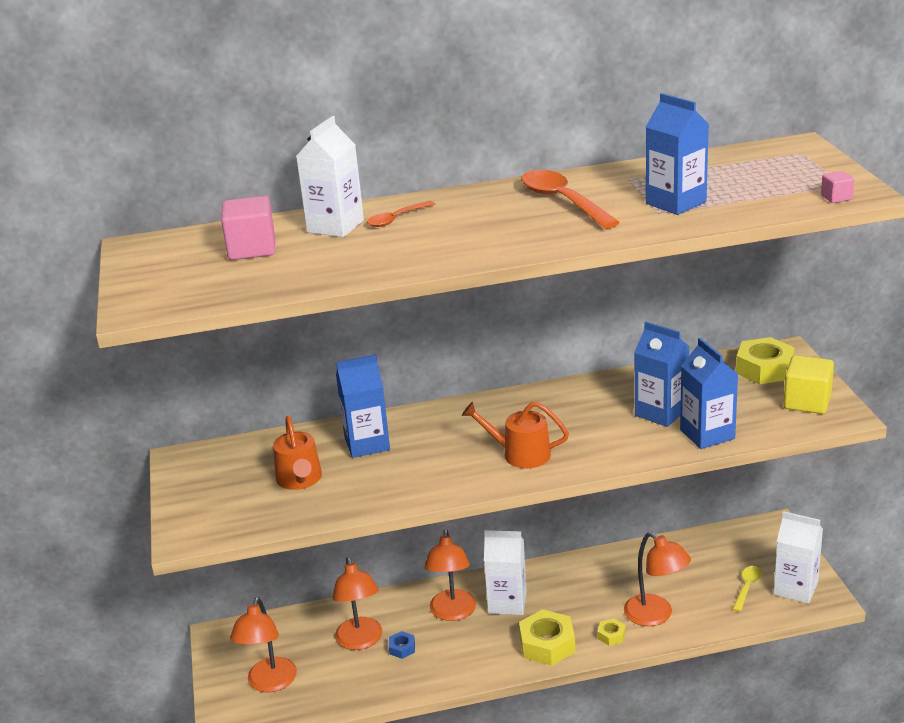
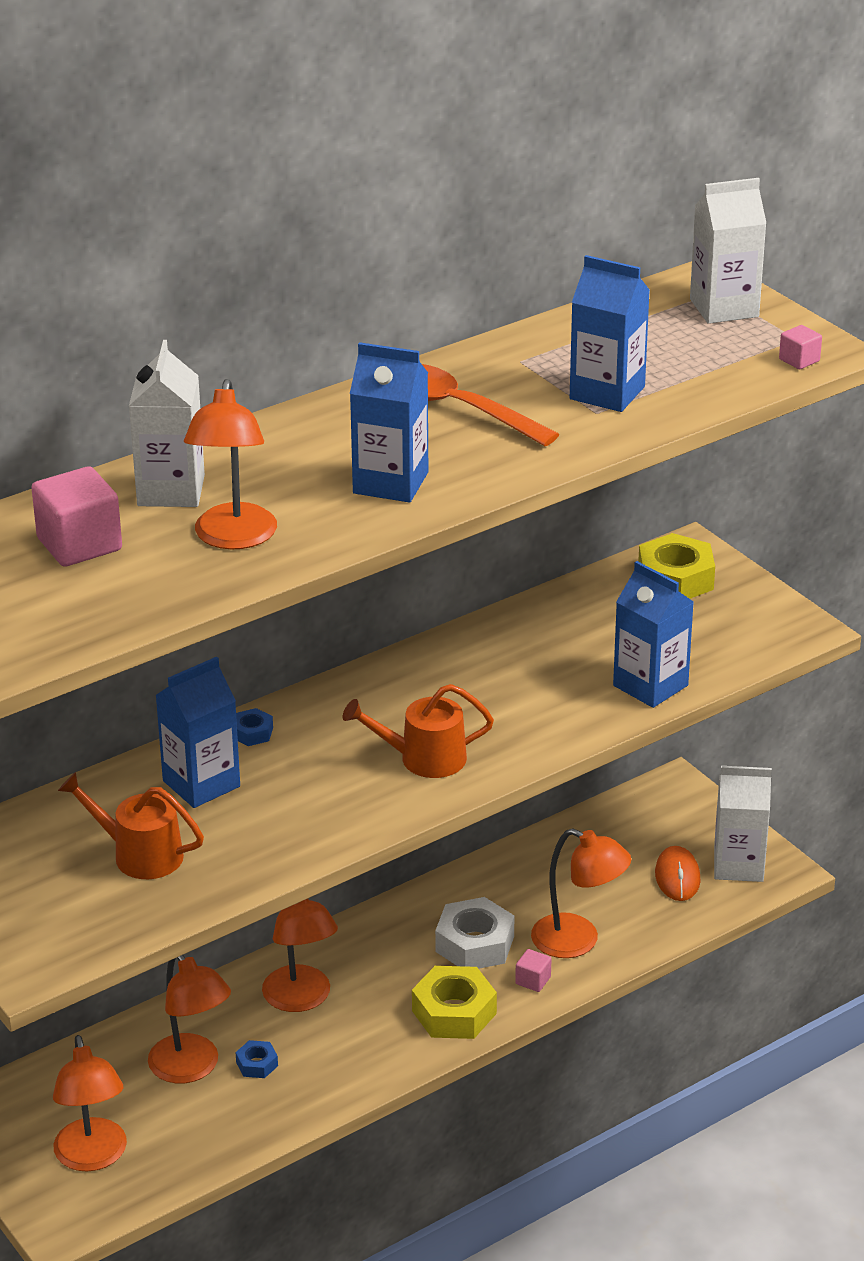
camera: 25 degrees left, 5 degrees up
orange watering can [273,416,322,490] -> orange watering can turned 150 degrees clockwise [58,772,204,879]
orange spoon [367,201,435,227] -> none
white carton [484,530,527,615] -> white carton moved to [690,178,767,324]
yellow nut [598,619,625,646] -> pink cube [515,949,551,992]
blue carton [634,322,690,427] -> blue carton moved to [350,342,428,502]
yellow spoon [733,566,762,612] -> orange mouse [655,846,701,901]
yellow cube [783,355,834,414] -> none
none -> orange lamp [184,379,277,549]
none -> blue nut [236,708,273,746]
none -> white nut [435,897,514,969]

